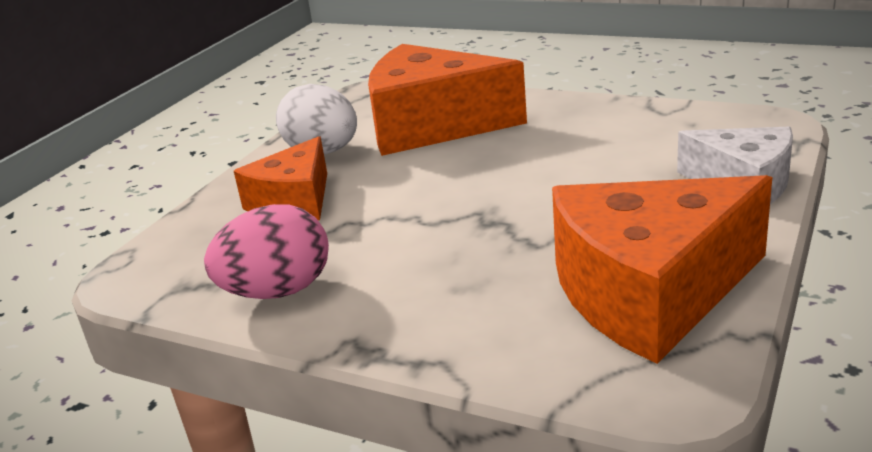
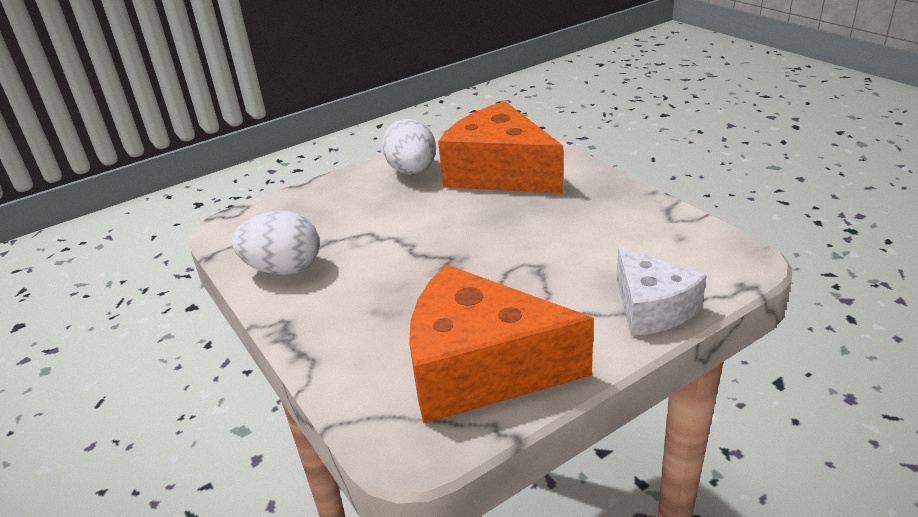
camera: 30 degrees right, 5 degrees up
pink egg [204,204,329,299] -> white egg [232,211,320,275]
orange cheese [234,136,327,220] -> none

